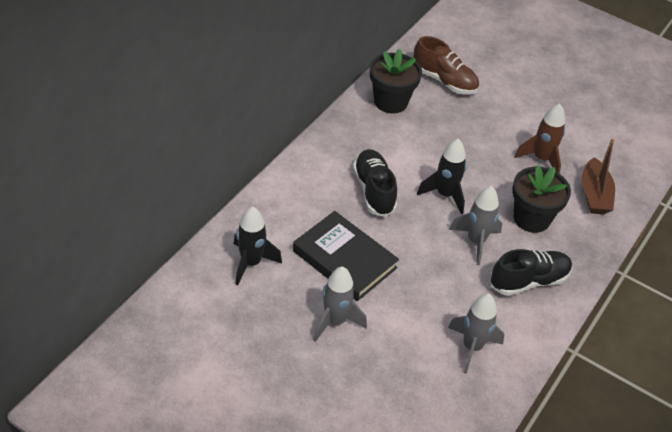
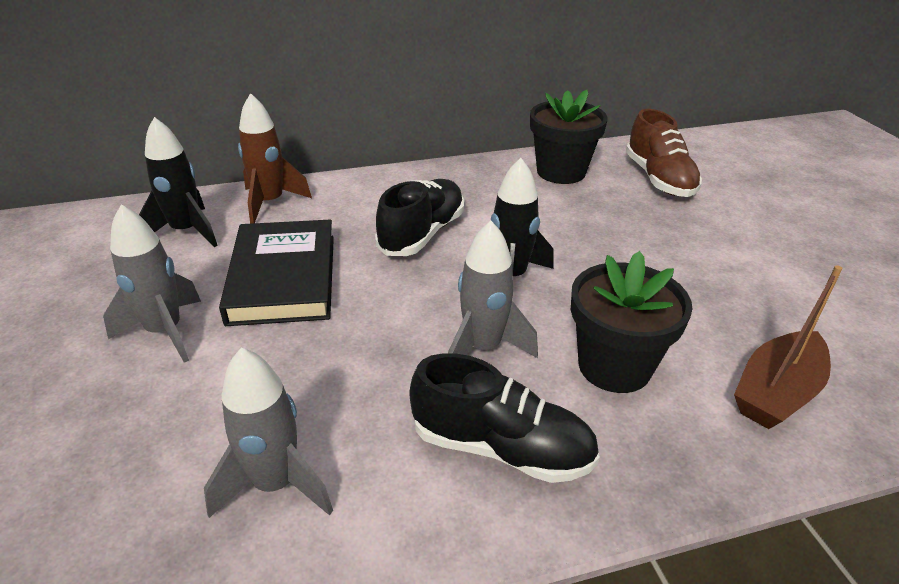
camera: 45 degrees right, 10 degrees down
brown rocket [514,103,565,174] -> brown rocket moved to [238,93,312,224]

